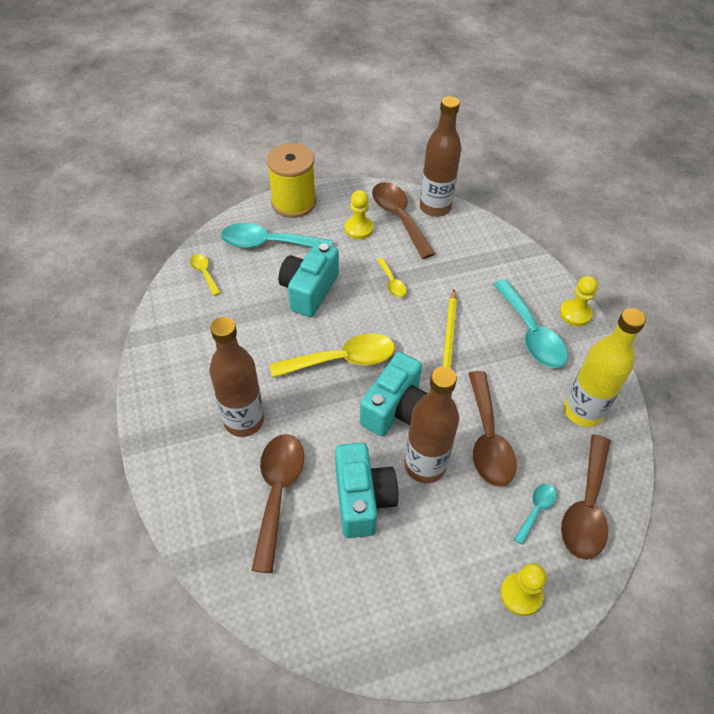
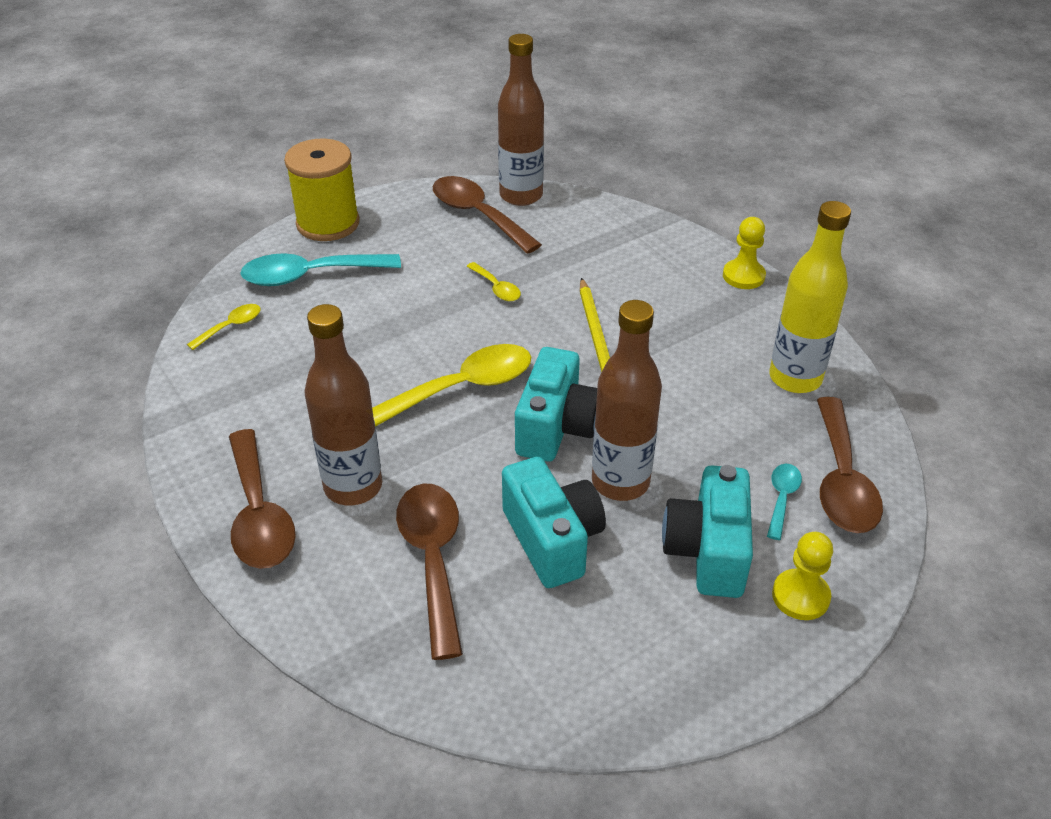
camera: 15 degrees left, 10 degrees down
yellow spoon [190,254,221,296] -> yellow spoon turned 90 degrees clockwise [187,304,260,350]
turquoise camera [278,242,339,317] -> turquoise camera moved to [662,465,753,598]
yellow pawn [345,190,374,239] -> none
brown spoon [468,371,517,487] -> brown spoon moved to [229,429,296,569]
turquoise spoon [493,279,568,368] -> none

